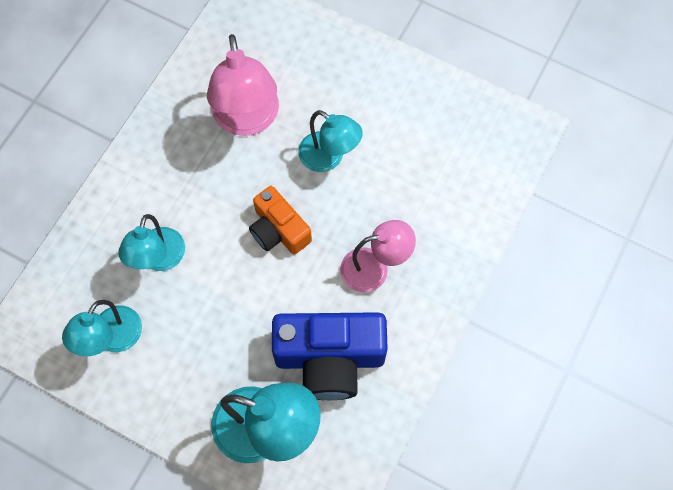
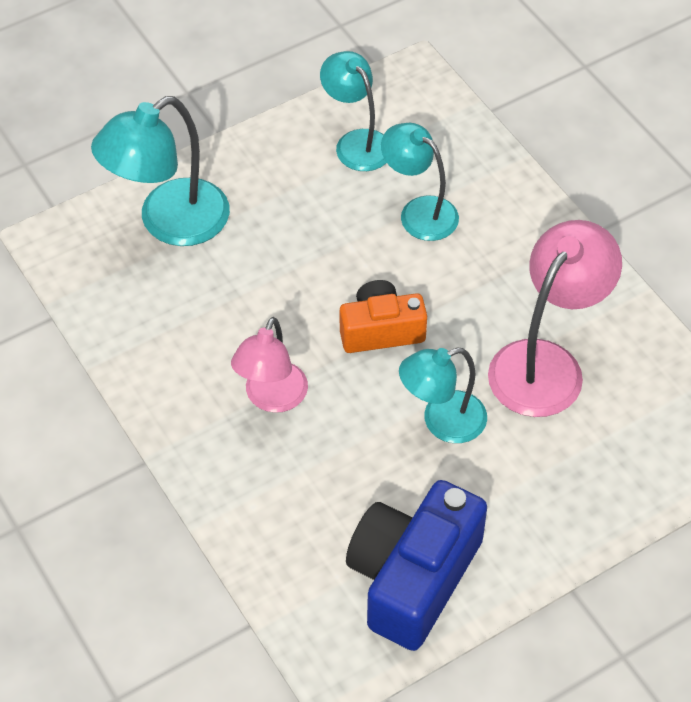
camera: 120 degrees right, 15 degrees down
pink lamp [207,34,279,136] -> pink lamp turned 105 degrees clockwise [488,220,622,417]
blue camera [272,312,388,400] -> blue camera moved to [346,480,487,651]

